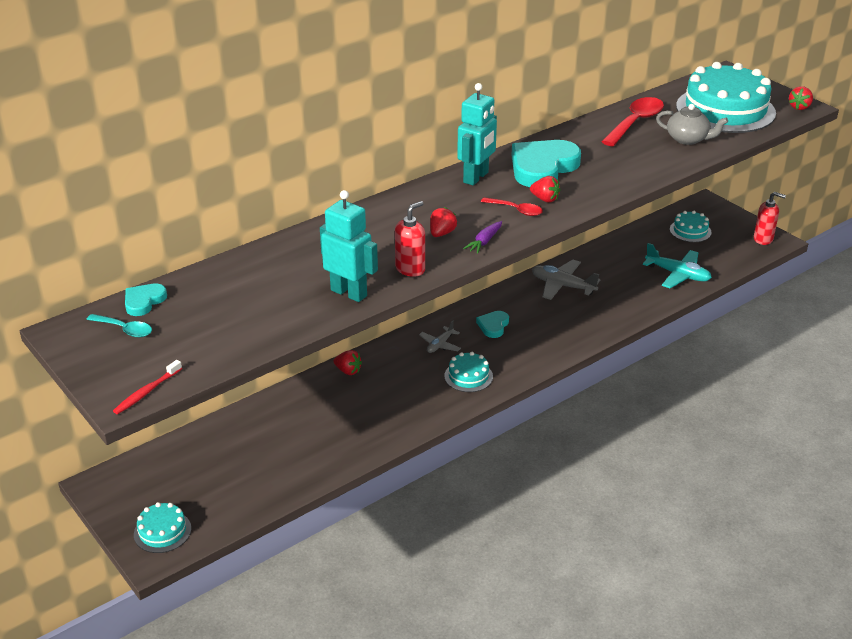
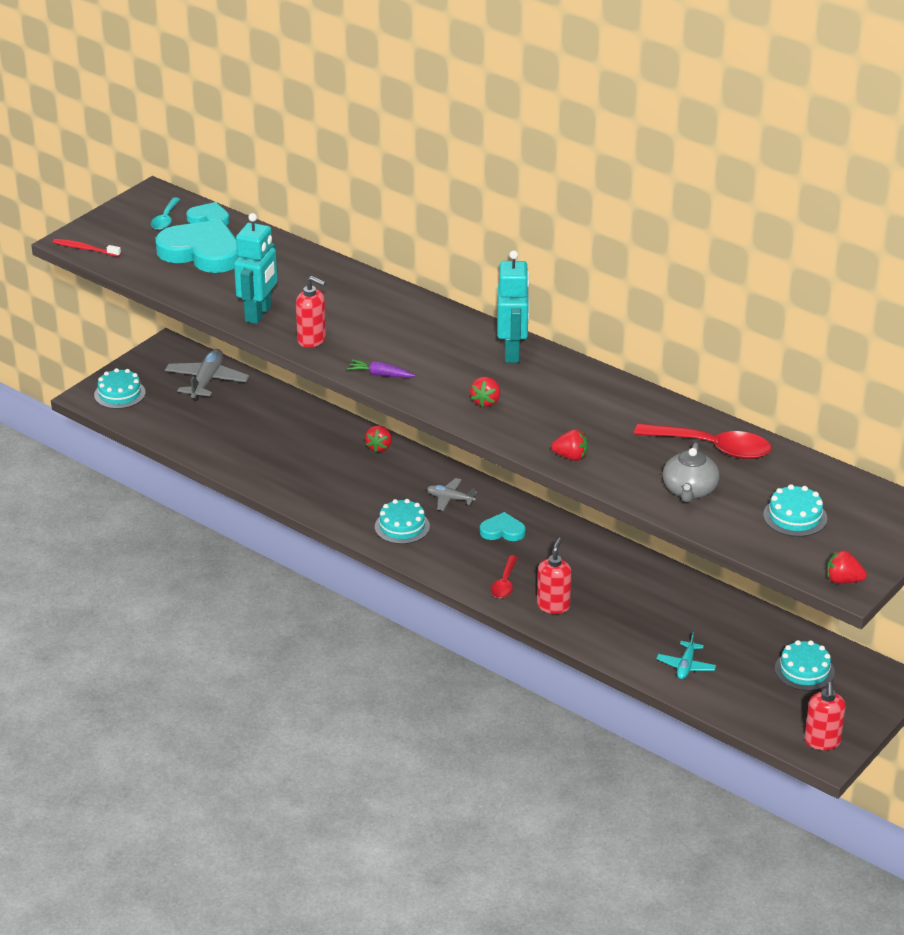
camera: 75 degrees right, 0 degrees up
red strawberry [430,207,457,237] -> red strawberry moved to [551,429,588,461]
turquoise robot [457,83,497,185] -> turquoise robot turned 105 degrees counterclockwise [497,250,529,363]
red spoon [481,197,543,216] -> red spoon moved to [491,555,518,599]
turquoise heart [511,140,581,187] -> turquoise heart moved to [156,219,238,273]
grey plane [532,260,601,300] -> grey plane moved to [165,349,250,401]
turquoise plane [643,243,712,289] -> turquoise plane [656,632,716,679], size x0.59
turquoise cake [676,62,776,133] -> turquoise cake [763,484,827,537], size x0.46
none -> red soap dispenser [537,538,572,614]

